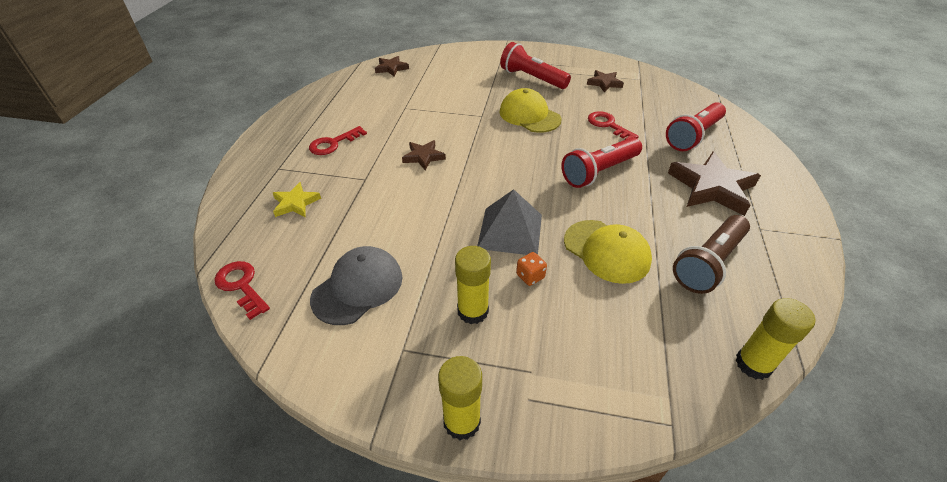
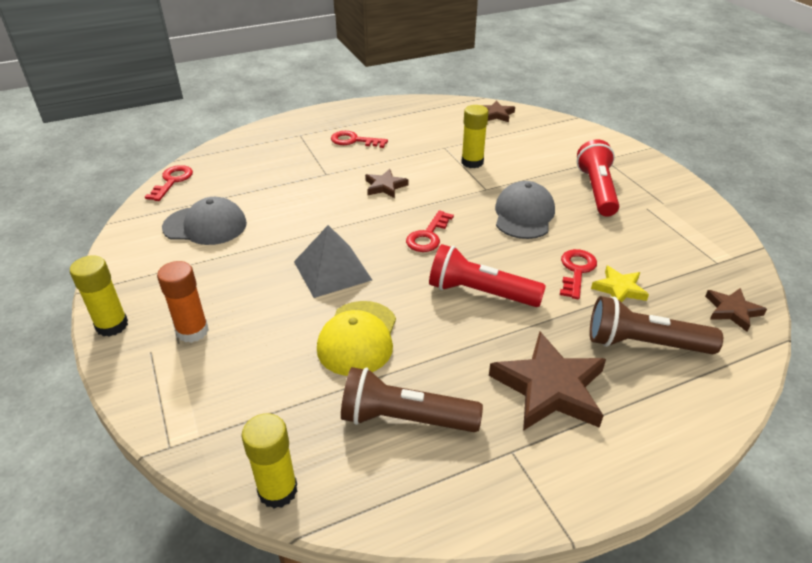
camera: 55 degrees right, 5 degrees down
yellow star [273,182,321,217] -> yellow star moved to [591,266,649,302]
yellow glue stick [455,246,491,324] -> yellow glue stick moved to [461,105,489,168]
yellow cap [500,88,562,133] -> grey cap [495,181,555,239]
orange dice [516,252,547,286] -> none
brown star [587,70,624,93] -> brown star moved to [705,288,767,332]
red flashlight [666,102,726,151] -> brown flashlight [590,296,723,354]
none -> orange glue stick [157,261,209,343]
none -> red key [406,210,454,252]

